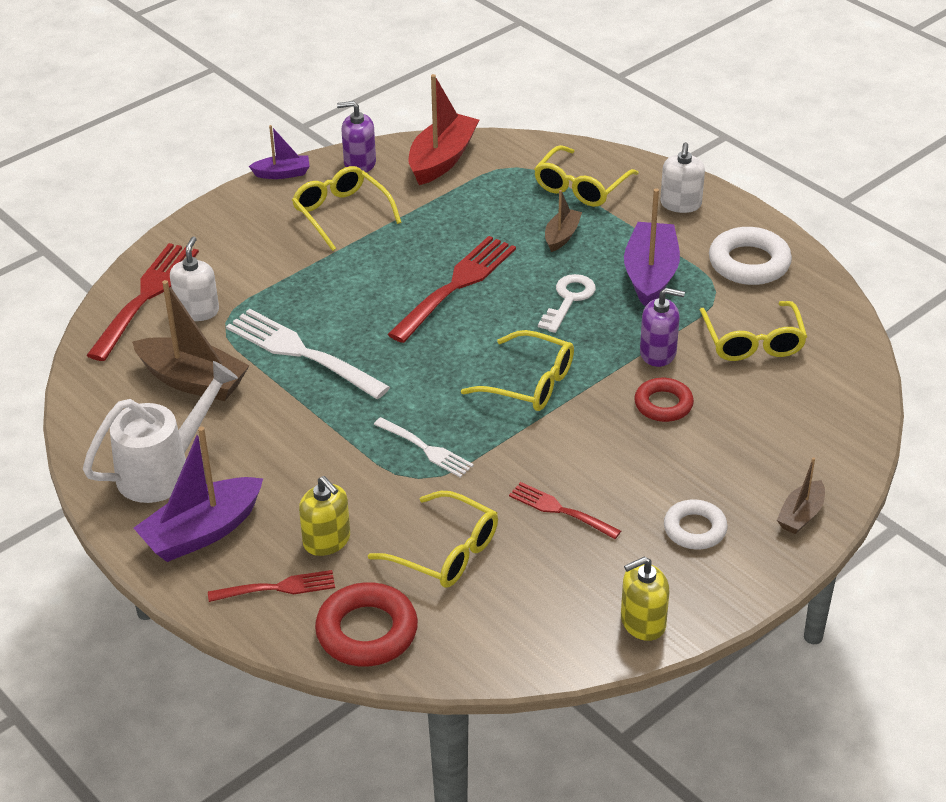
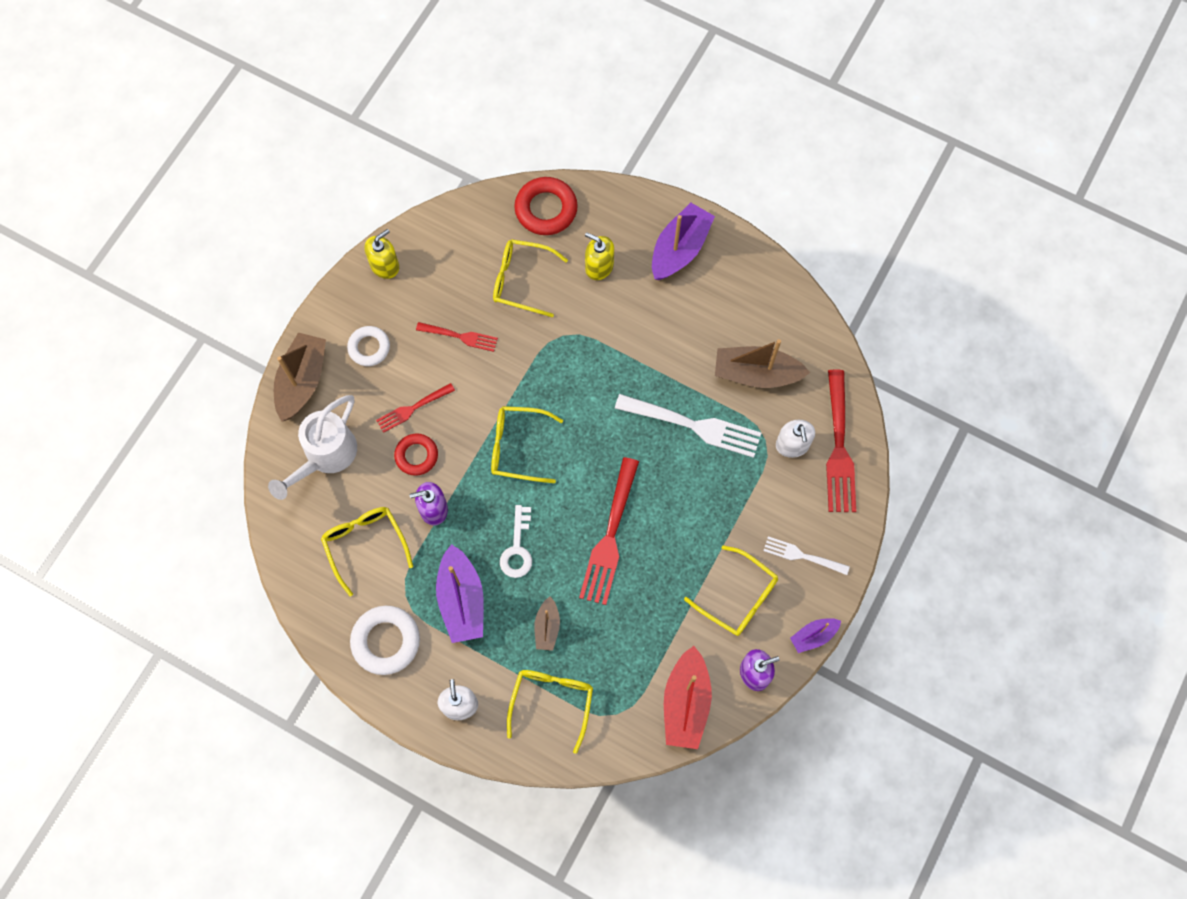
camera: 160 degrees right, 30 degrees up
white watering can [83,361,238,503] -> white watering can moved to [268,395,357,500]
red fork [208,570,335,602] -> red fork moved to [376,383,455,433]
white fork [374,417,474,478] -> white fork moved to [763,536,850,575]
brown boat [777,457,825,534] -> brown boat [274,332,326,422], size x1.83

